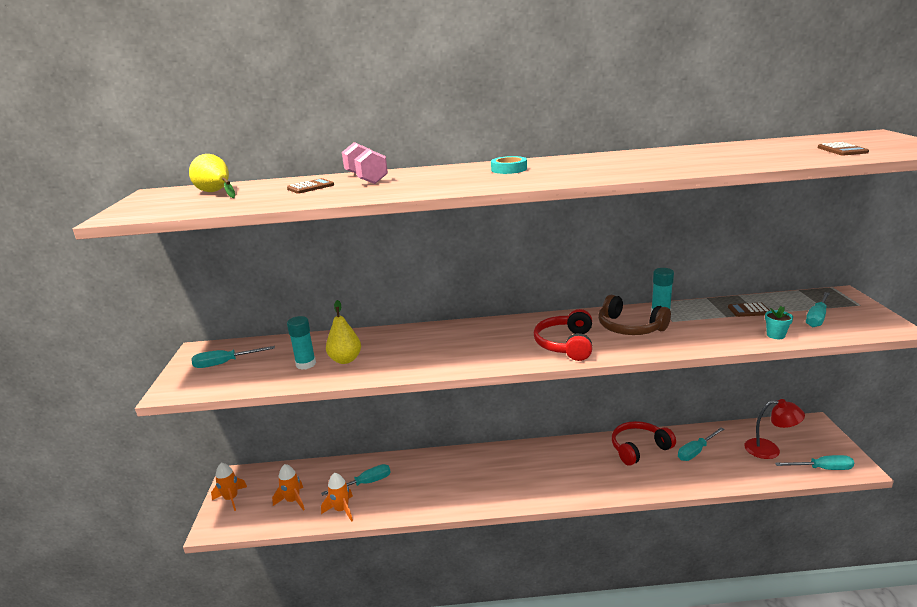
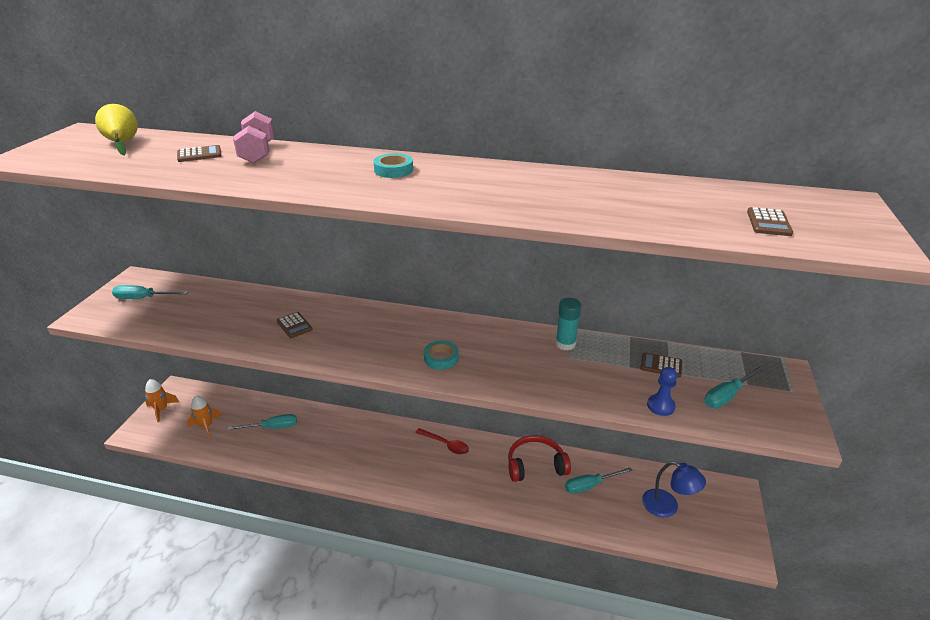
camera: 15 degrees right, 10 degrees up
turquoise glue stick [287,316,316,370] -> none
orange rocket [321,473,353,522] -> none
yellow pear [326,300,361,364] -> none
red headphones [534,309,592,361] -> turquoise tape [424,341,459,370]
brown headphones [598,295,671,335] -> none
red lamp [744,399,805,459] -> blue lamp [642,461,706,517]
turquoise flower pot [765,306,793,339] -> blue pawn [647,367,677,416]
turquoise screwdriver [775,455,854,470] -> none
none -> brown calculator [277,312,313,338]
none -> red spoon [415,428,469,455]

